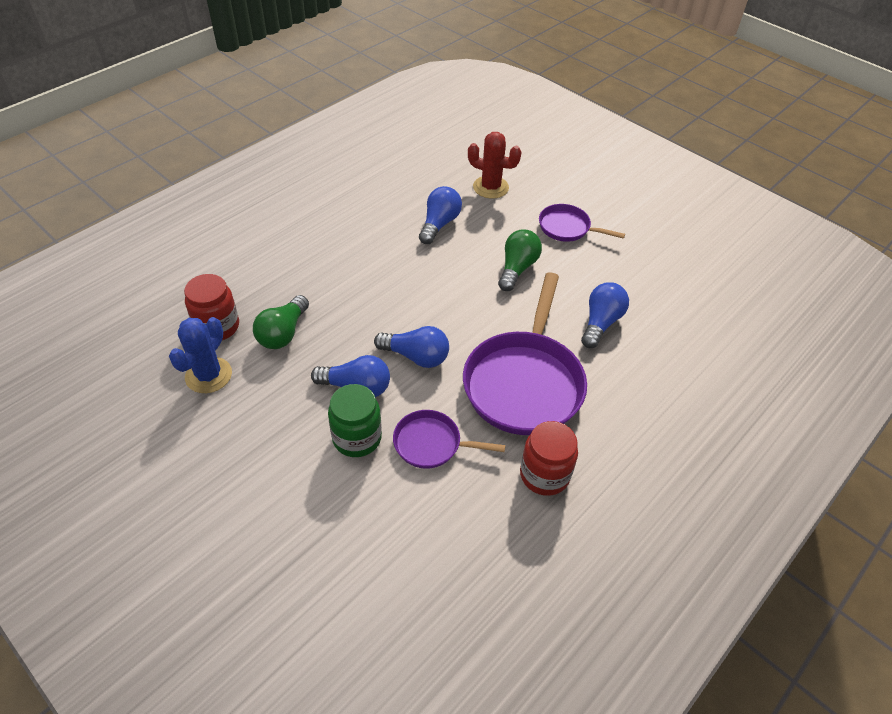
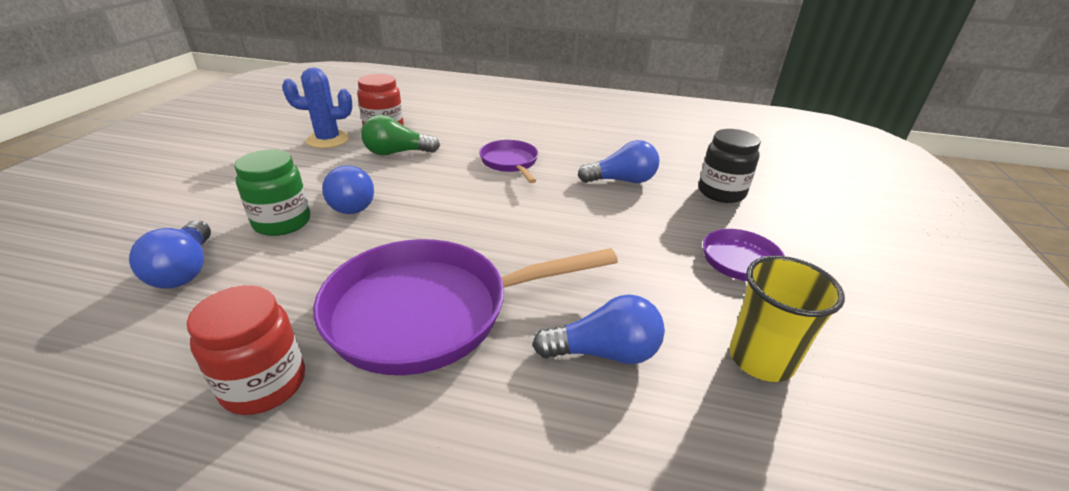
camera: 60 degrees right, 15 degrees down
blue light bulb [374,326,449,368] -> blue light bulb moved to [129,220,211,289]
purple pan [393,410,505,469] -> purple pan moved to [479,140,538,183]
red cactus [468,132,522,199] -> black jar [698,129,761,203]
green light bulb [498,229,542,291] -> none
none -> yellow cup [729,256,845,382]

